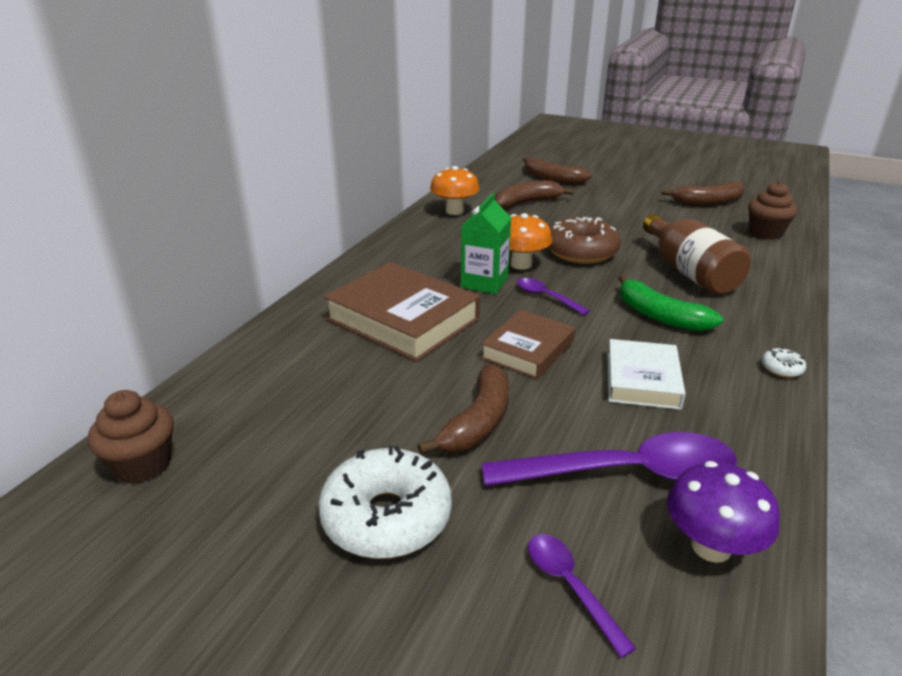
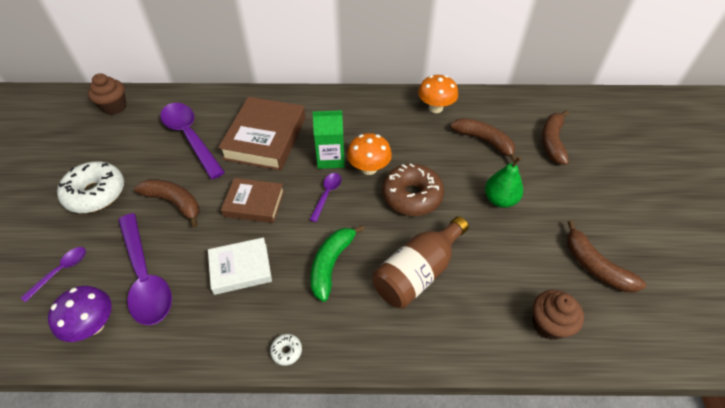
camera: 65 degrees right, 20 degrees up
brown banana [417,364,509,455] -> brown banana turned 150 degrees counterclockwise [134,179,199,227]
none -> purple spoon [160,103,225,179]
none -> green pear [485,157,523,208]

